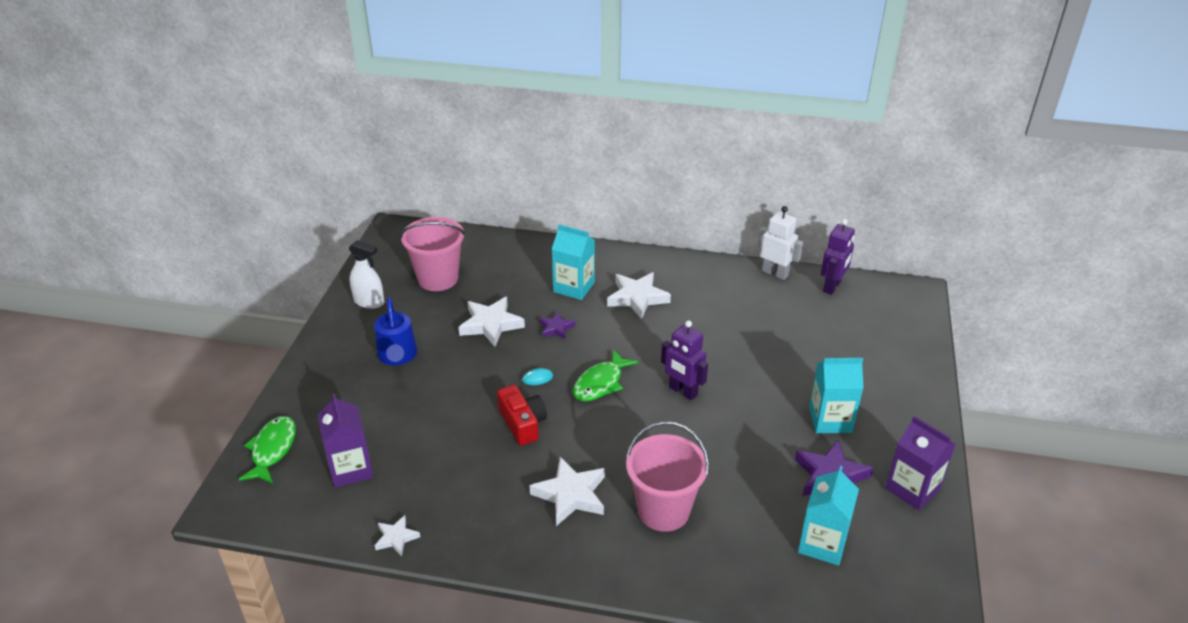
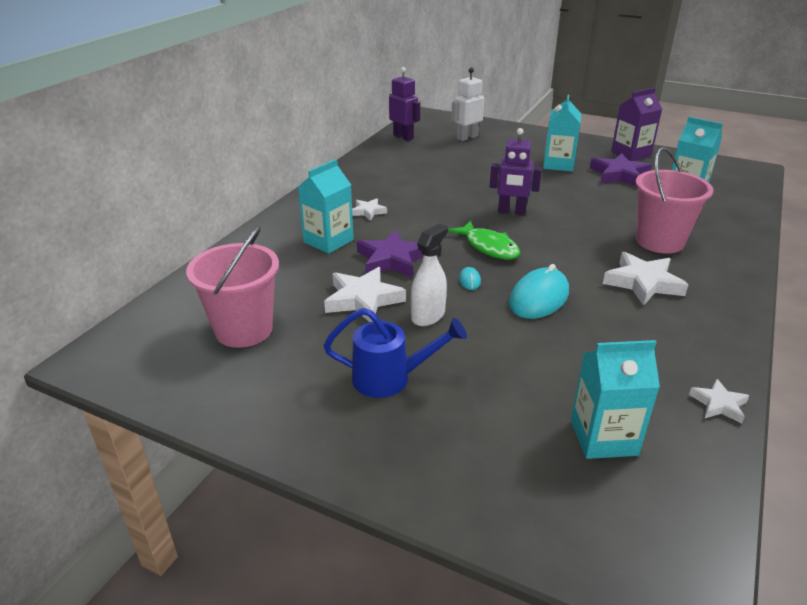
camera: 75 degrees left, 5 degrees down
green fish [238,416,296,484] -> none
purple carton [318,394,373,488] -> turquoise carton [571,340,660,459]
white spray bottle [349,240,384,309] -> white spray bottle moved to [411,223,448,326]
red camera [497,385,547,446] -> turquoise mouse [509,264,569,319]
purple star [539,312,575,339] -> purple star [357,230,423,278], size x1.80
white star [607,272,671,319] -> white star [352,199,387,221], size x0.56
purple robot [661,320,708,400] -> purple robot turned 45 degrees clockwise [489,128,542,215]
white robot [758,206,803,280] -> white robot moved to [451,67,484,141]

